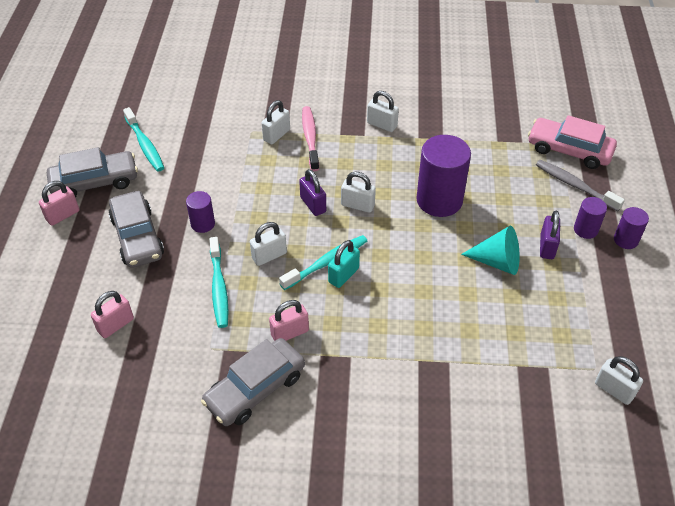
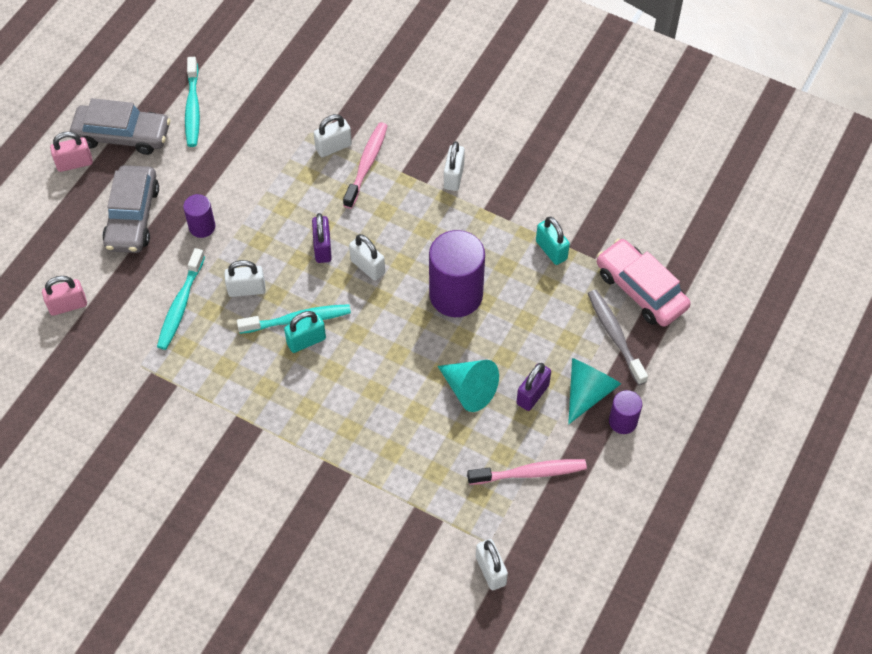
camera: 25 degrees right, 10 degrees up
grey car [201,338,305,426] -> none
pink padlock [269,300,309,341] -> none
white padlock [367,91,399,132] -> white padlock turned 45 degrees clockwise [444,141,465,191]
purple cylinder [574,197,607,239] -> turquoise cone [568,358,621,424]
none -> pink toothbrush [467,459,587,485]
none -> turquoise padlock [536,217,570,265]

